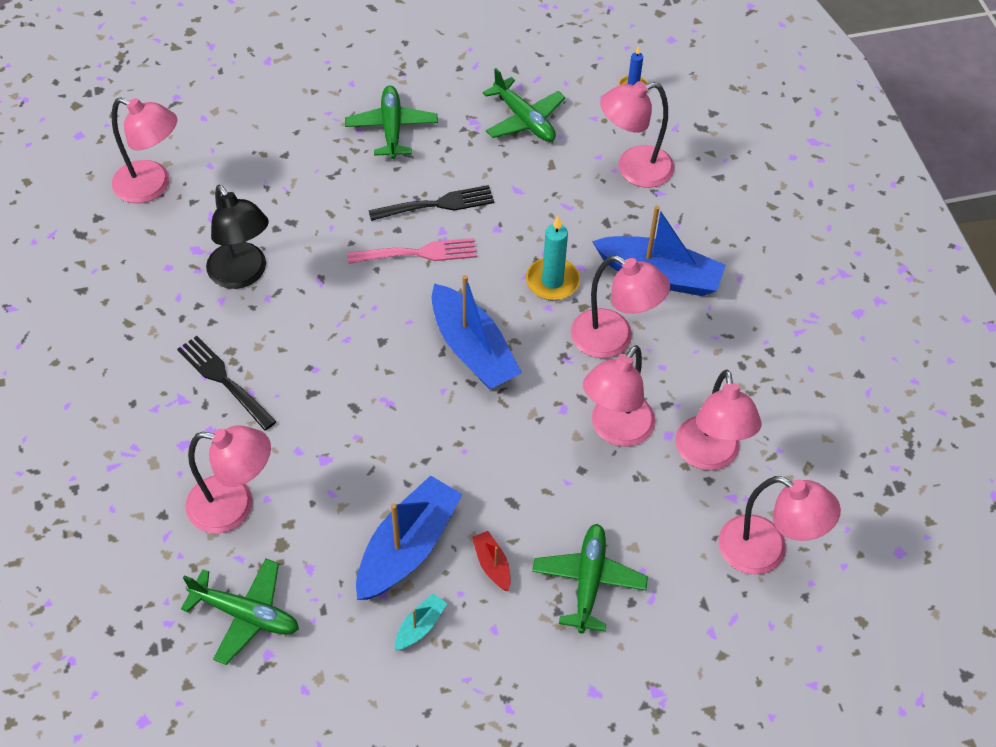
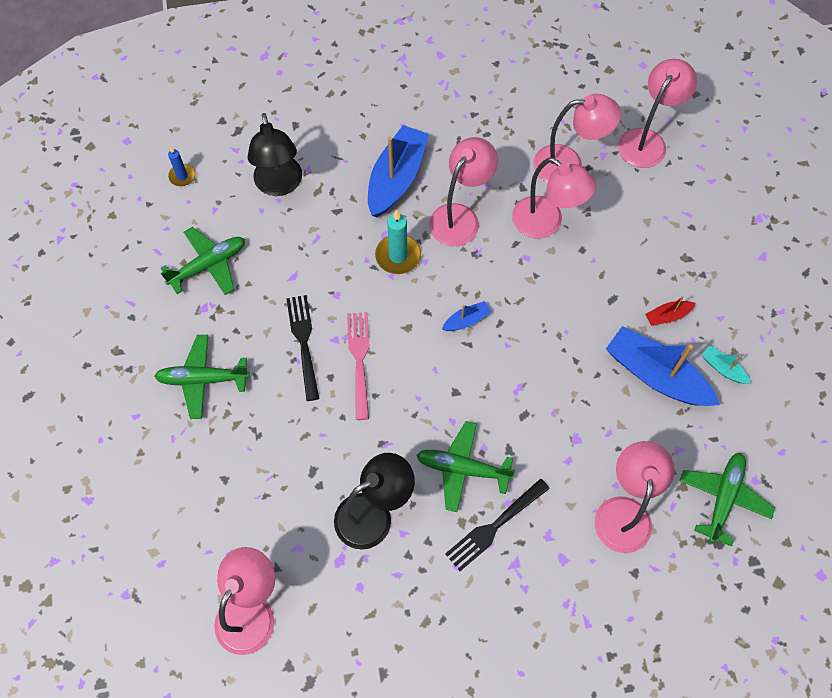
camera: 85 degrees left, 10 degrees up
blue boat [432,275,522,389] -> blue boat [442,301,491,331], size x0.45
green plane [532,524,648,634] -> green plane moved to [417,421,515,512]
pink lamp [600,81,674,188] -> black lamp [247,113,302,196]

